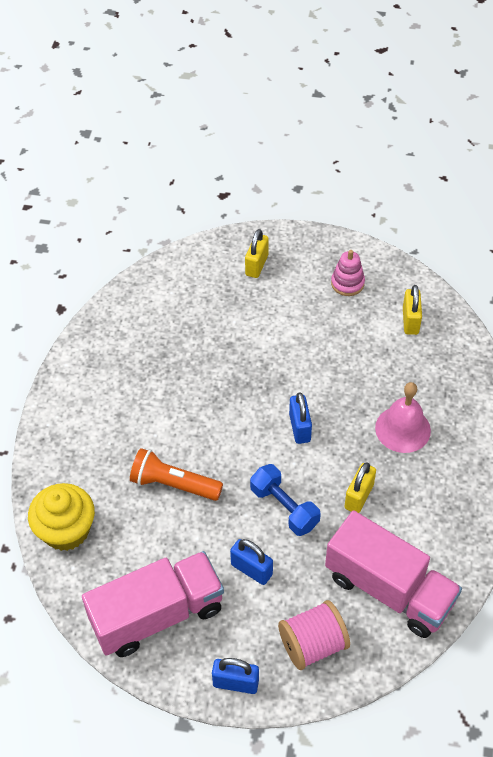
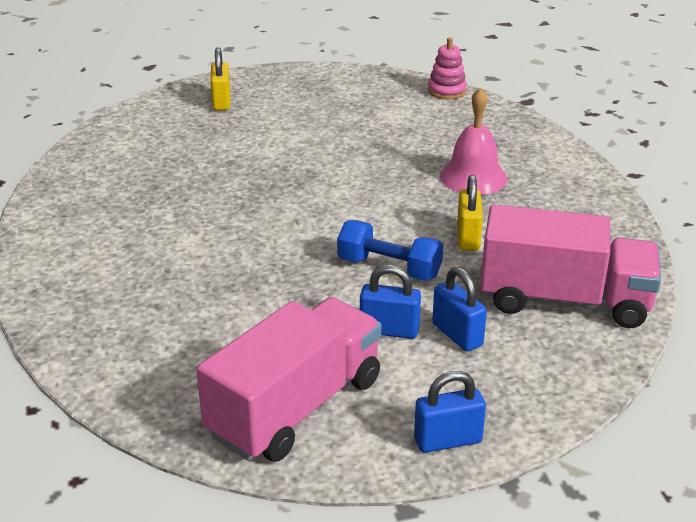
camera: 25 degrees left, 20 degrees down
yellow cupcake [28,483,95,551] -> none
orange flashlight [130,448,223,501] -> none
pink spool [278,600,350,670] -> none
blue padlock [289,392,312,444] -> blue padlock moved to [432,267,487,352]
pink stacking toy [331,250,365,296] -> pink stacking toy moved to [428,38,467,99]
yellow padlock [403,285,422,335] -> none

